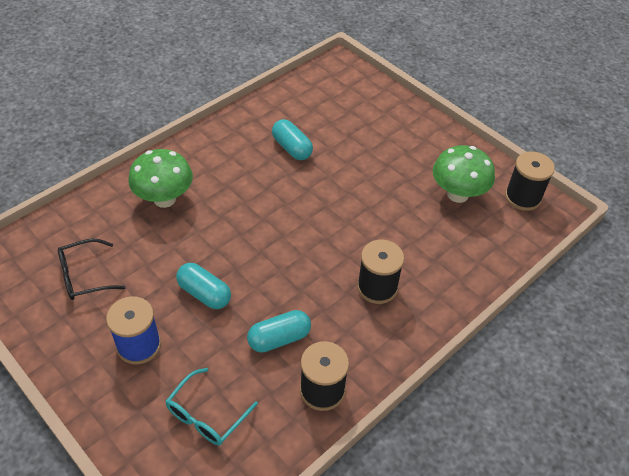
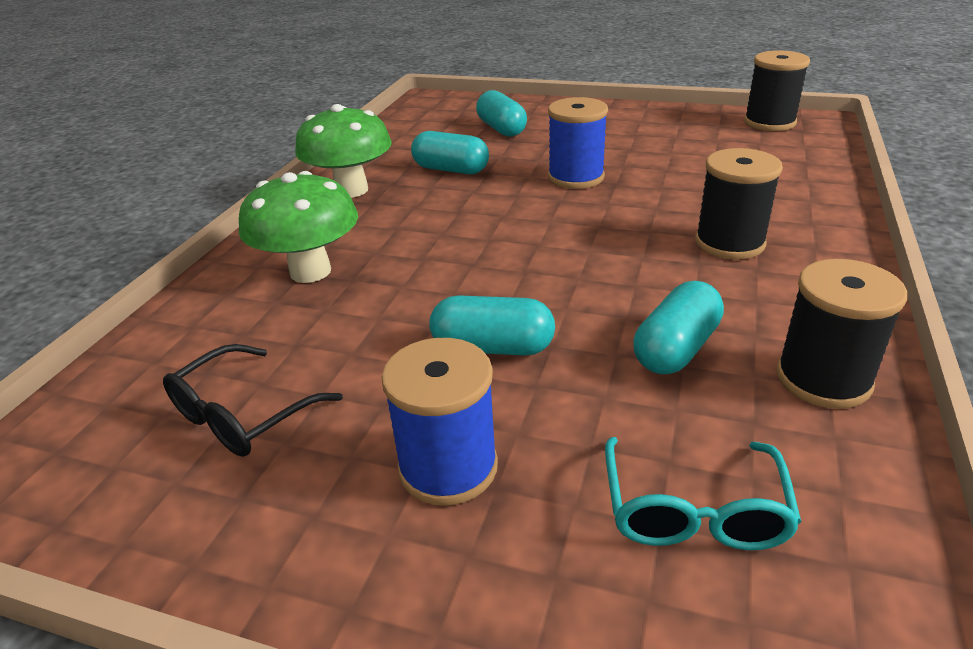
camera: 25 degrees left, 15 degrees down
green mushroom [433,145,495,203] -> green mushroom moved to [295,104,392,198]
none -> turquoise capsule [476,90,527,137]
none -> blue spool [548,97,608,189]

